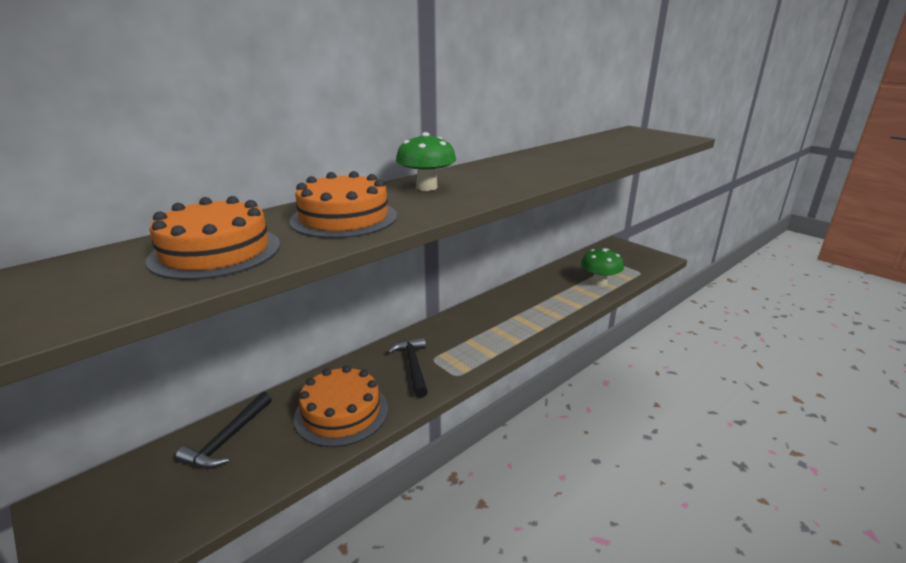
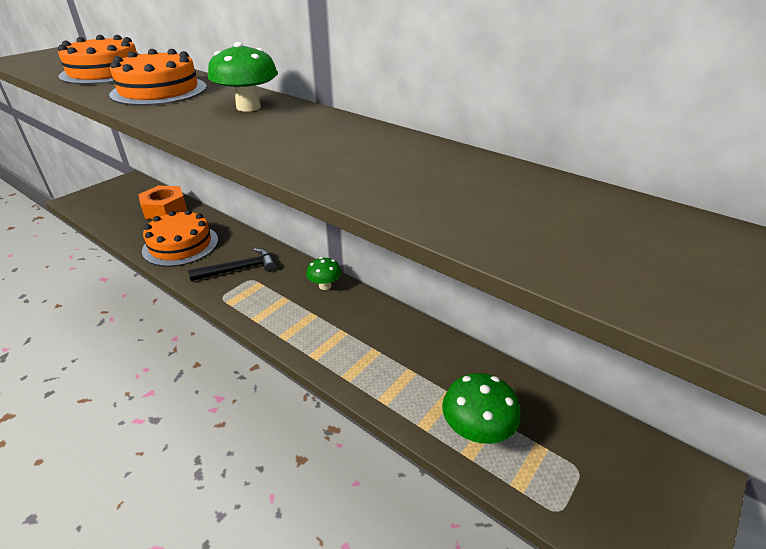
camera: 80 degrees right, 10 degrees up
black hammer [175,392,272,469] -> orange nut [138,186,187,219]
none -> green mushroom [306,257,342,290]

